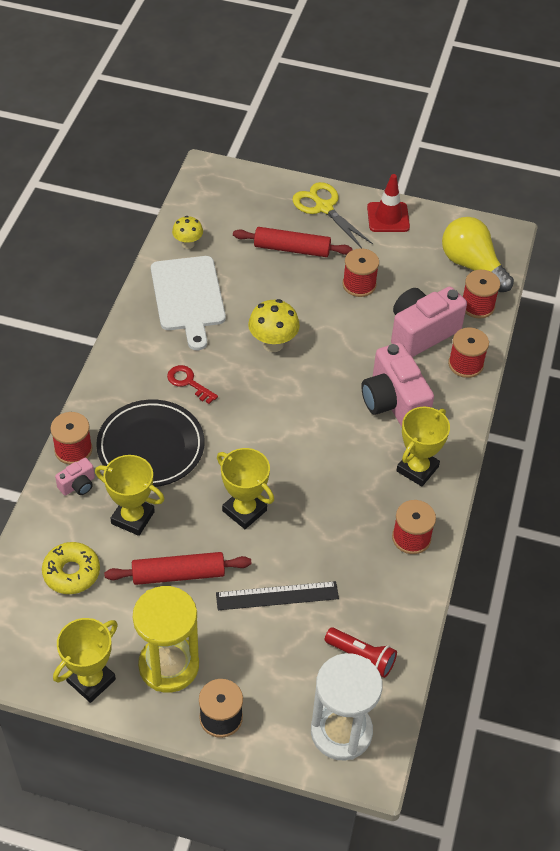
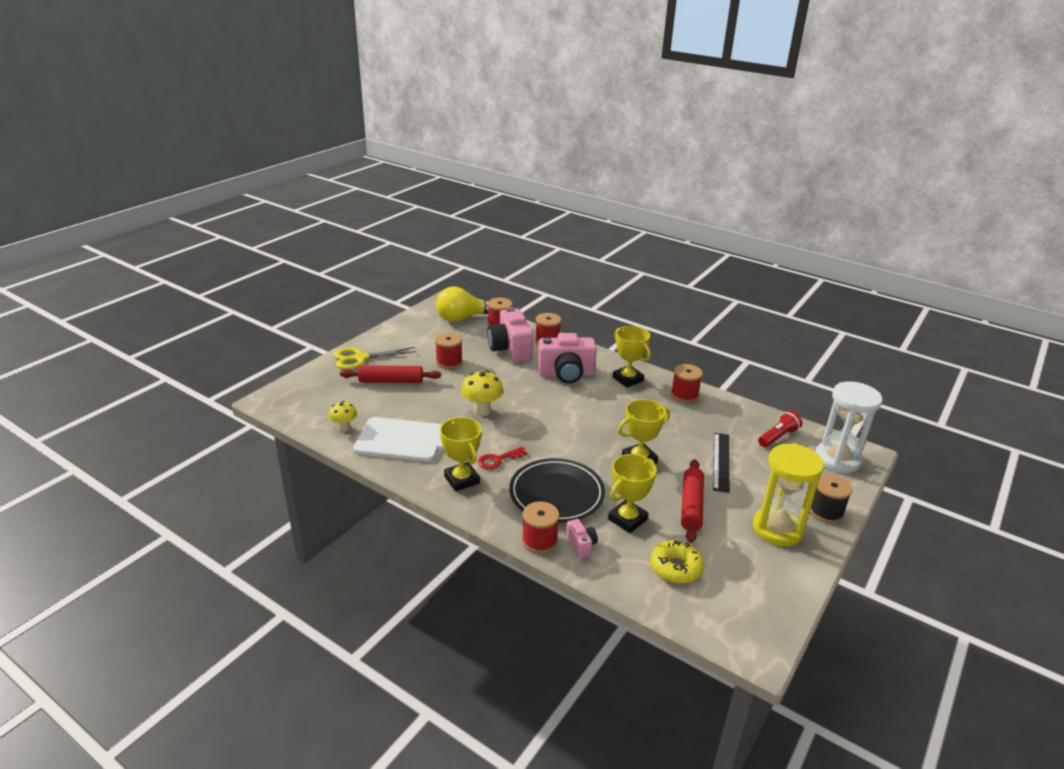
camera: 70 degrees left, 20 degrees down
yellow trophy [53,618,118,703] -> yellow trophy moved to [440,417,482,492]
red rolling pin [233,227,353,257] -> red rolling pin turned 60 degrees clockwise [340,365,441,383]
red traffic cone [367,174,410,232] -> none

